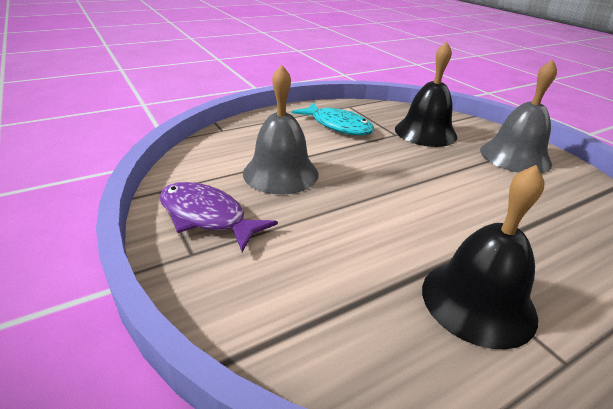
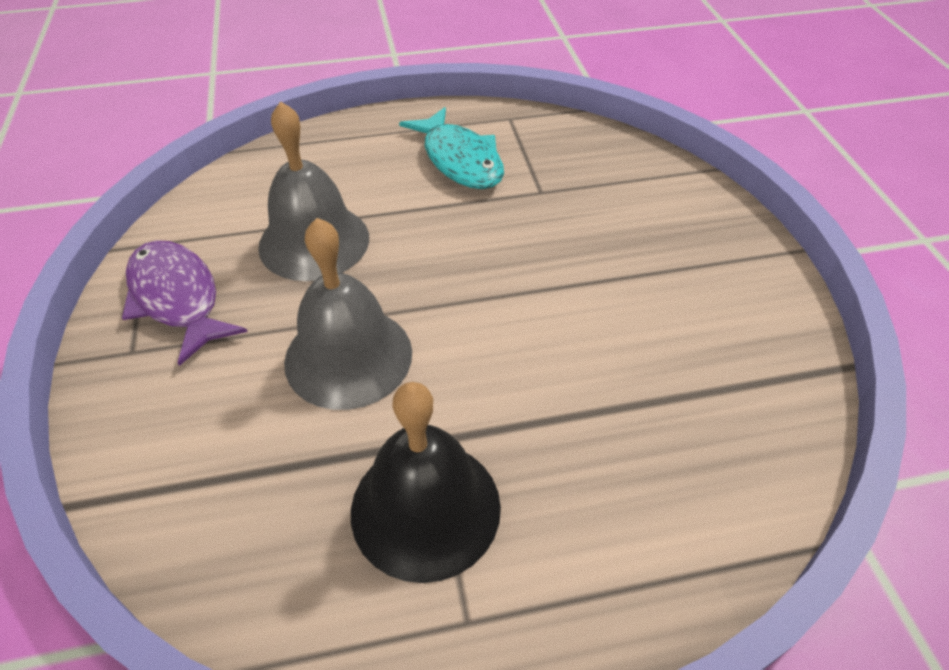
camera: 20 degrees right, 15 degrees up
black bell [395,42,457,147] -> none
grey bell [480,60,557,173] -> grey bell moved to [284,218,412,410]

